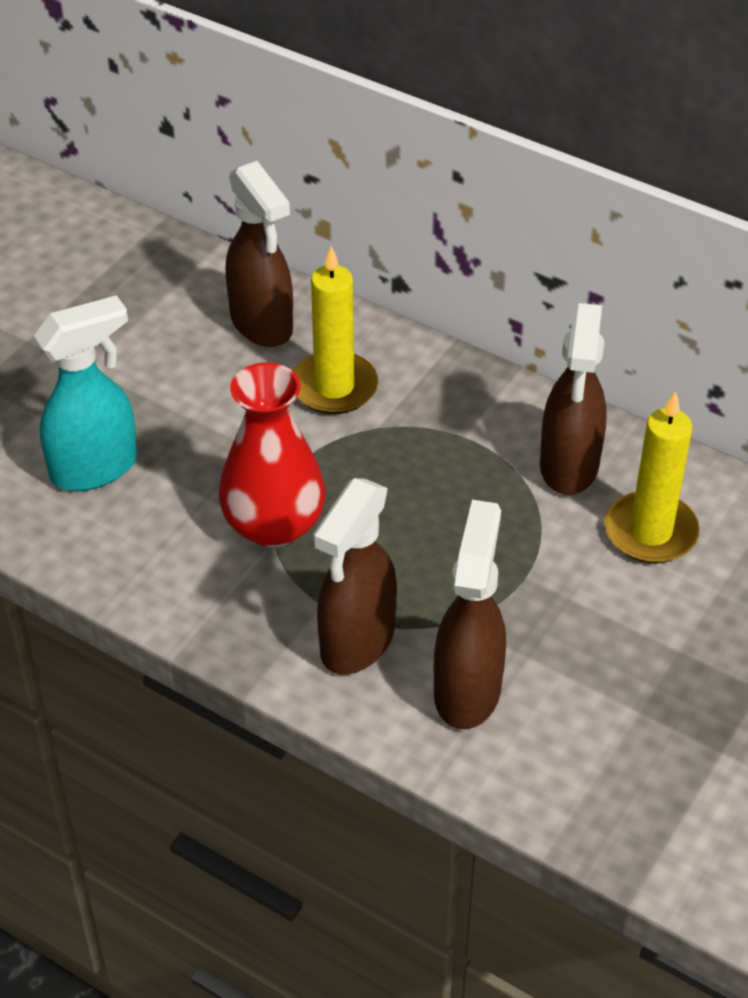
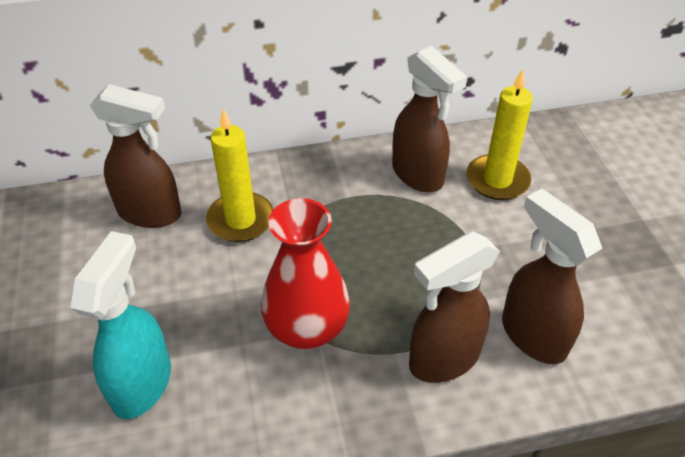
camera: 45 degrees left, 0 degrees up
brown spray bottle [313,478,397,675] -> brown spray bottle turned 75 degrees clockwise [409,232,500,383]

